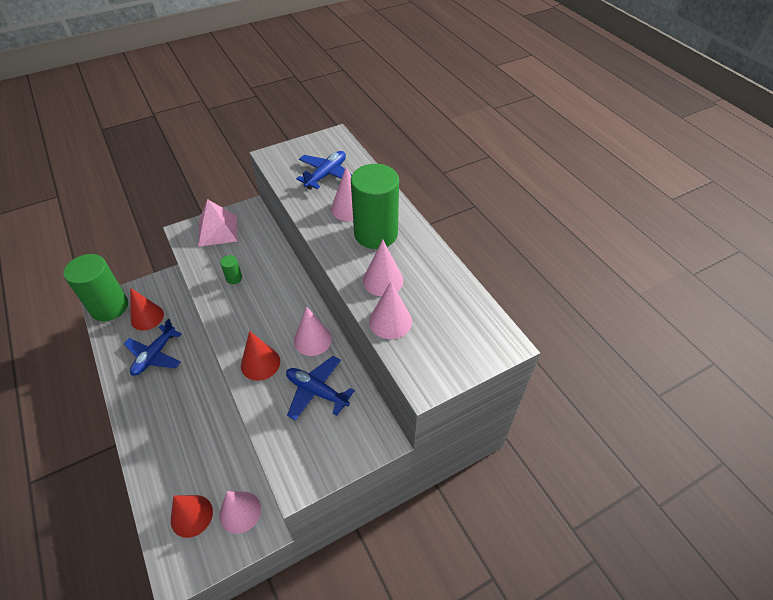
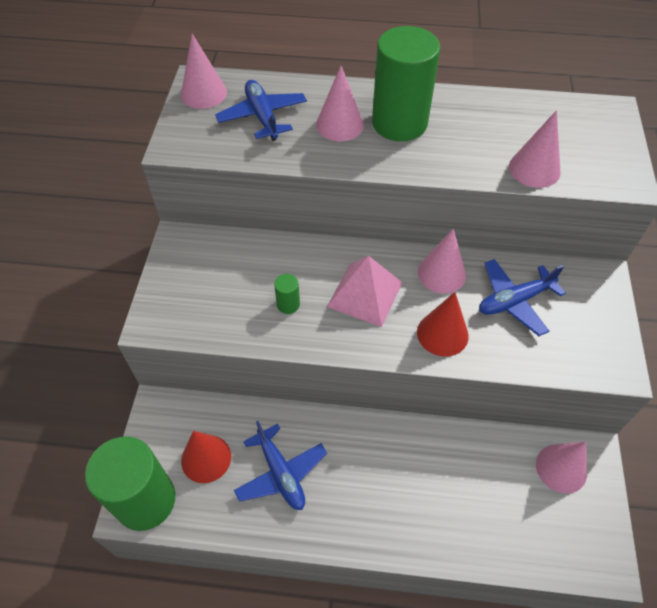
camera: 55 degrees left, 5 degrees up
red cone [171,495,213,538] -> none
pink pyramid [198,199,238,247] -> pink pyramid moved to [327,256,403,327]
pink cone [363,239,403,296] -> pink cone moved to [181,34,227,109]

